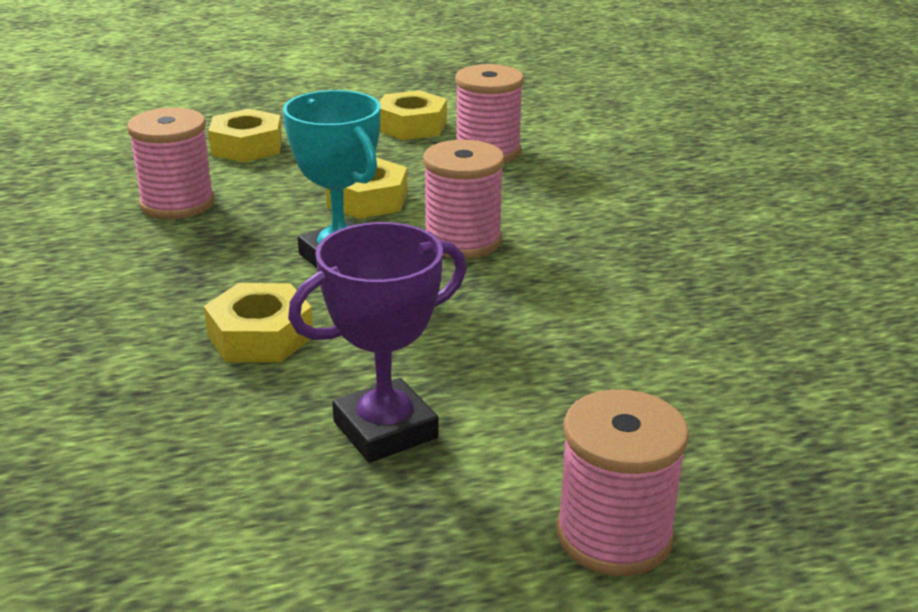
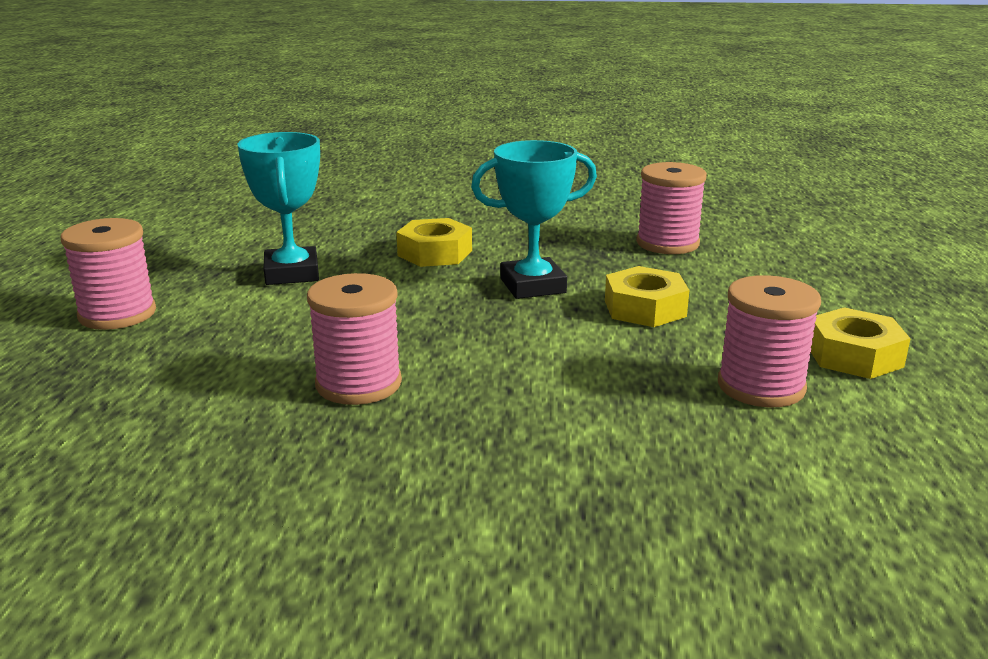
camera: 110 degrees right, 5 degrees down
yellow nut [208,109,282,163] -> none
purple trophy [288,222,467,463] -> turquoise trophy [237,132,320,285]
pink spool [423,140,504,259] -> pink spool moved to [307,273,402,405]

